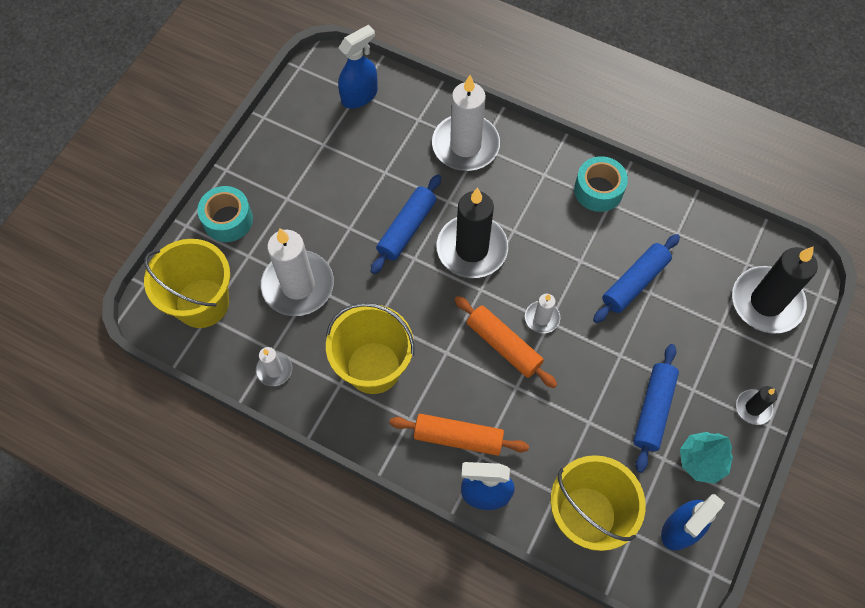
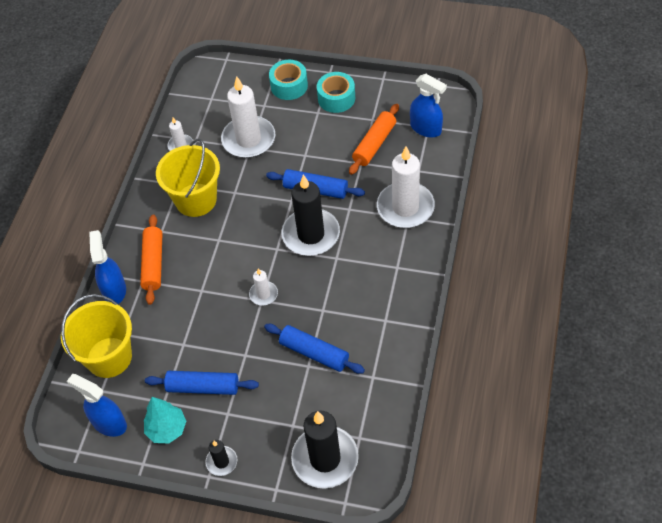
camera: 80 degrees right, 10 degrees down
yellow bucket [144,239,230,328] -> none
orange rolling pin [454,296,557,388] -> orange rolling pin moved to [349,104,399,175]
turquoise tape [574,156,628,212] -> turquoise tape moved to [317,72,355,113]

